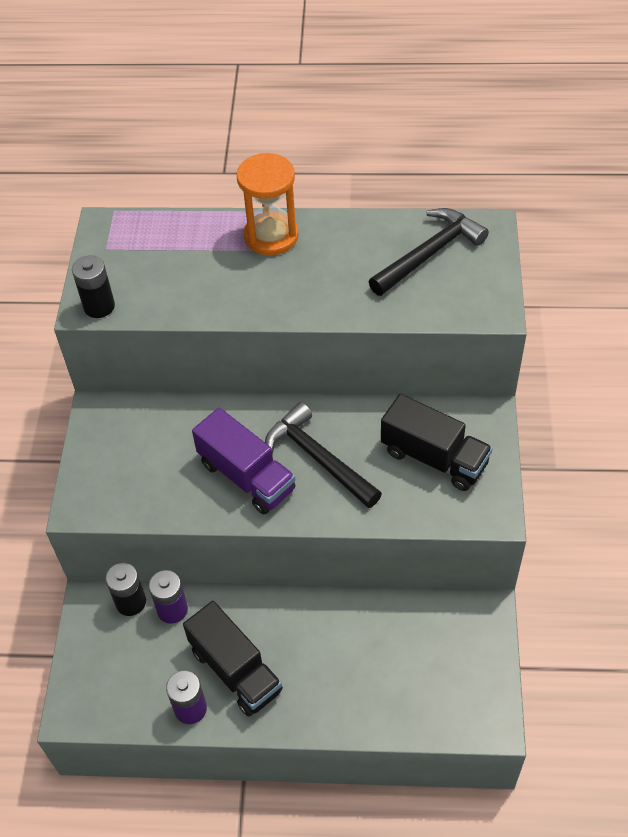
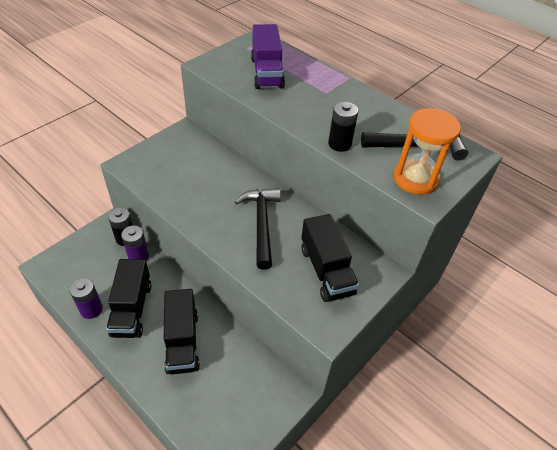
camera: 35 degrees right, 5 degrees down
black battery [72,255,115,318] -> black battery moved to [328,102,358,152]
purple truck [192,407,295,515] -> purple truck moved to [251,24,285,89]
orange hourglass [237,153,299,255] -> orange hourglass moved to [394,108,461,195]
none -> black truck [164,289,200,374]

